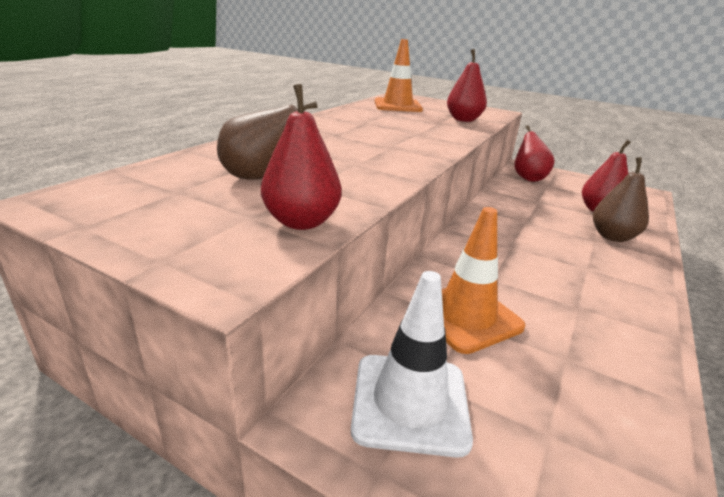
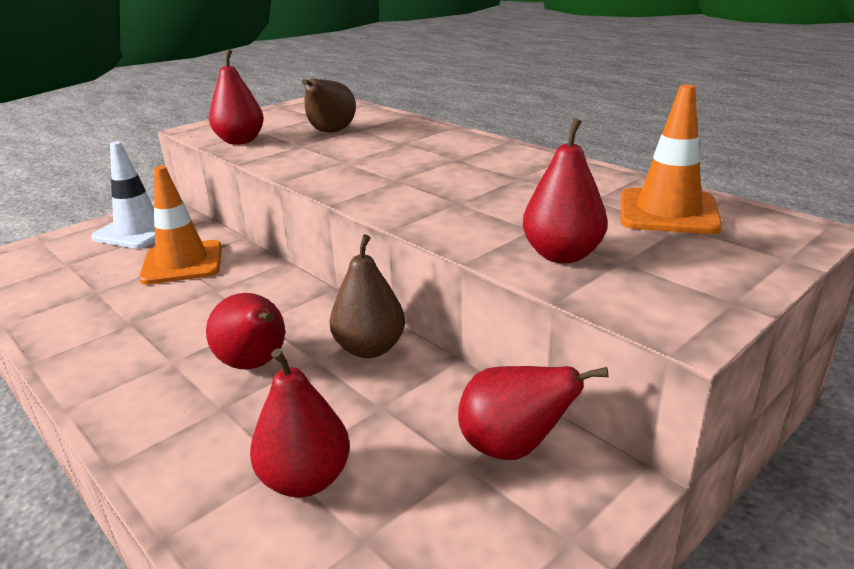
camera: 110 degrees right, 0 degrees up
brown pear [593,157,649,242] -> brown pear moved to [329,234,405,358]
none -> red pear [206,293,285,370]

